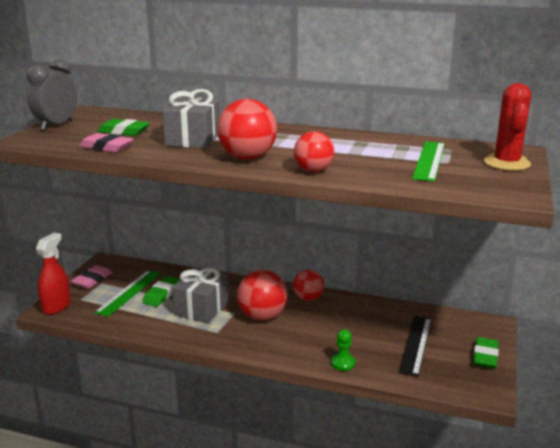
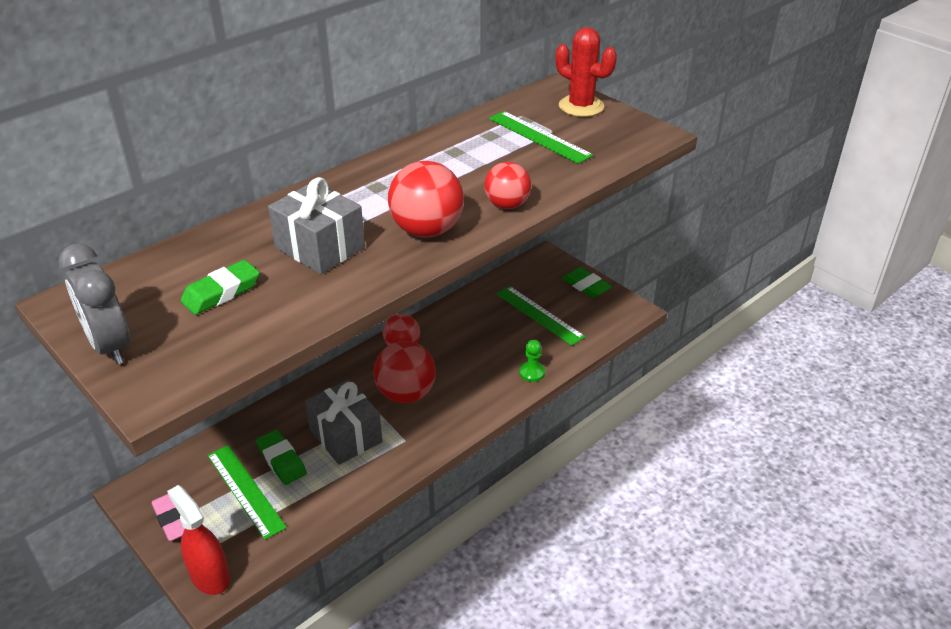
camera: 60 degrees left, 15 degrees up
pink eraser [79,133,134,153] -> none
black ruler [398,316,432,377] -> green ruler [496,286,585,346]

